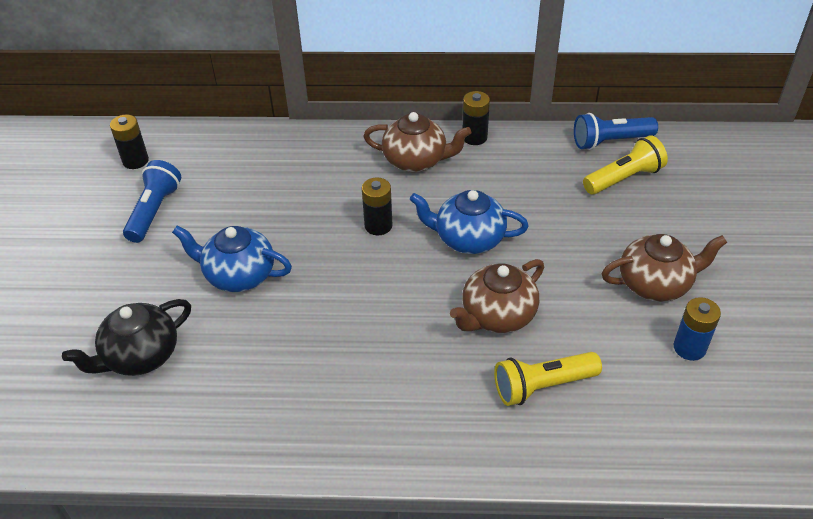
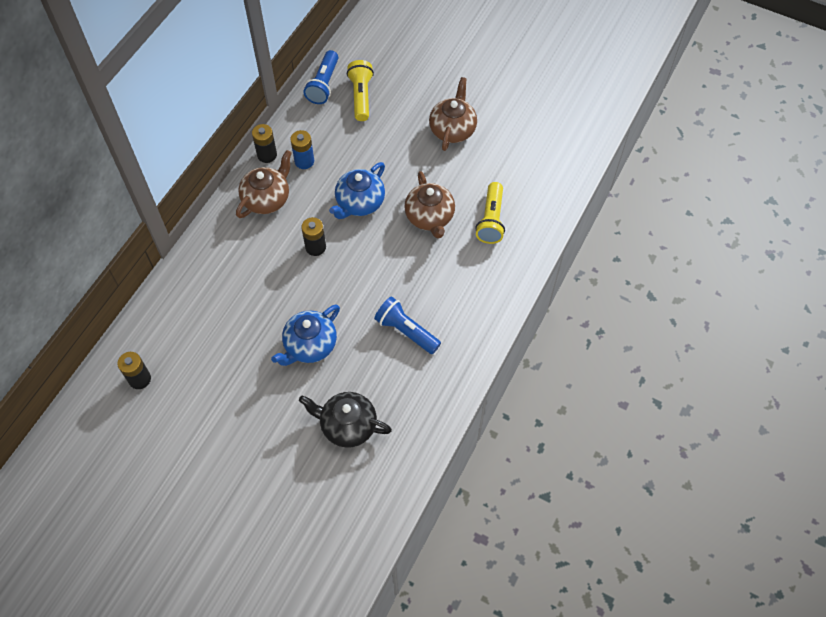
camera: 65 degrees left, 15 degrees up
black teapot [62,299,191,376] -> black teapot turned 120 degrees clockwise [299,392,392,448]
blue flashlight [123,160,181,243] -> blue flashlight moved to [374,297,441,354]
blue battery [673,297,721,361] -> blue battery moved to [290,130,314,169]

